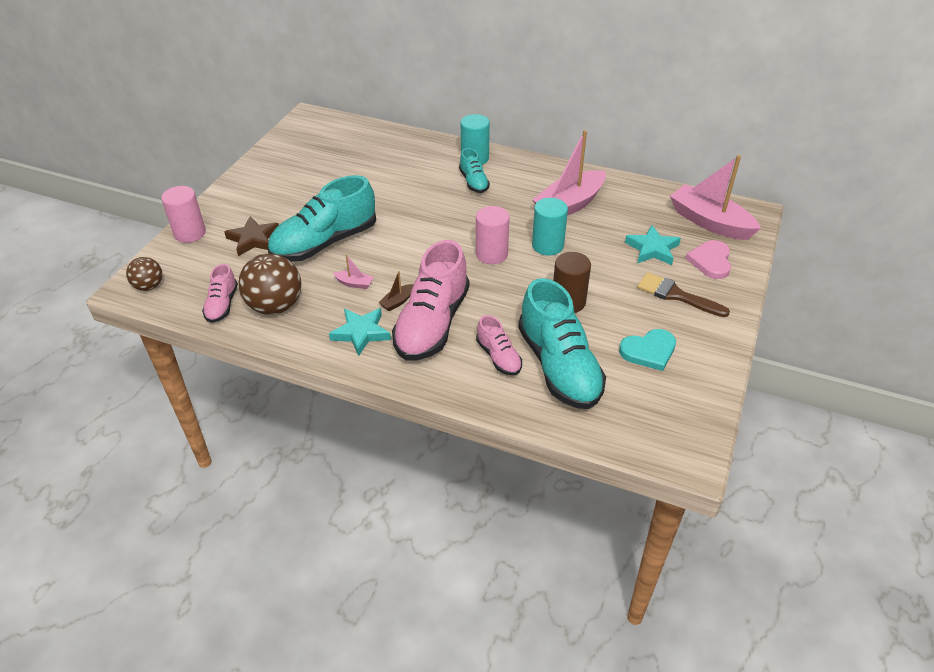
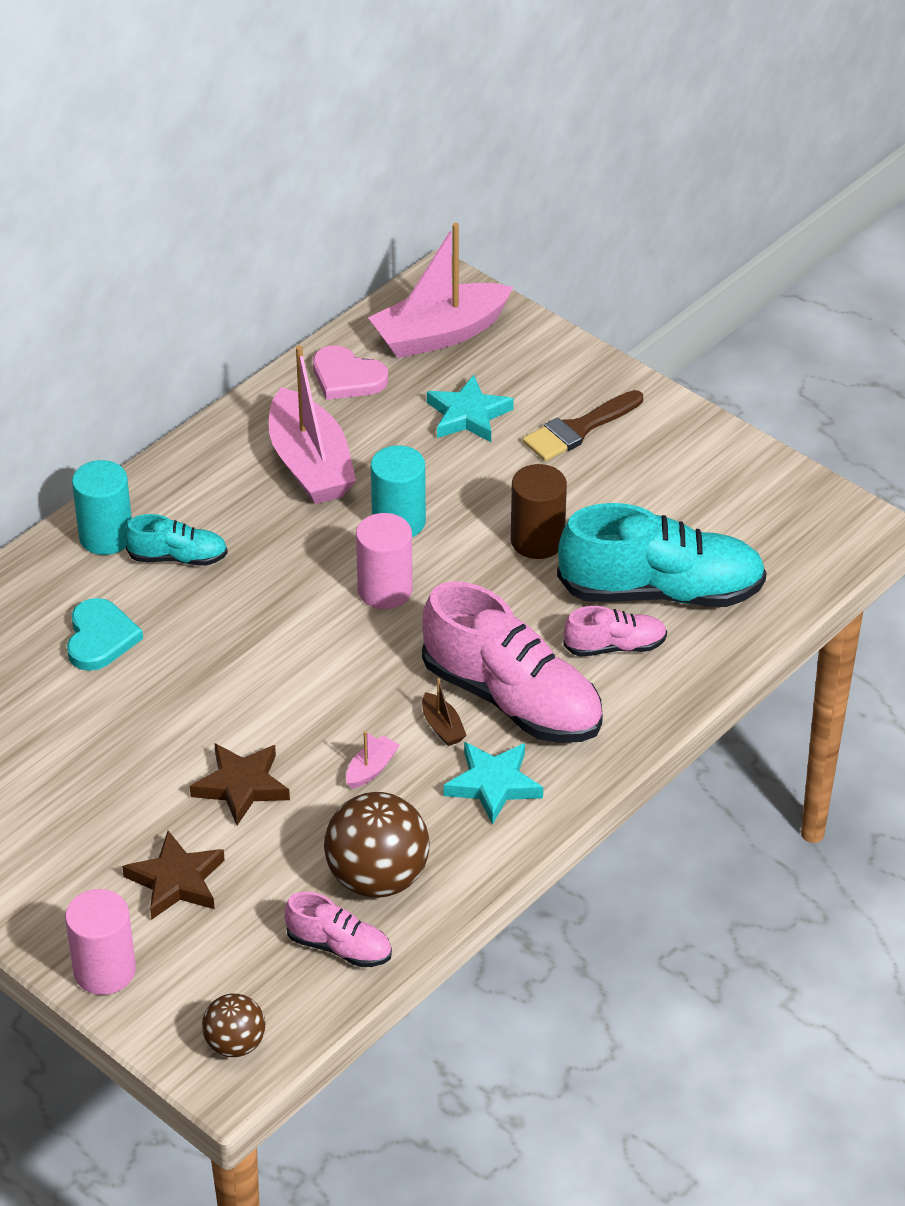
camera: 70 degrees left, 0 degrees up
turquoise shoe [268,175,376,262] -> brown star [190,743,290,825]
turquoise heart [619,329,676,371] -> turquoise heart moved to [67,598,143,671]
pink heart [685,240,731,279] -> pink heart moved to [313,345,388,400]

